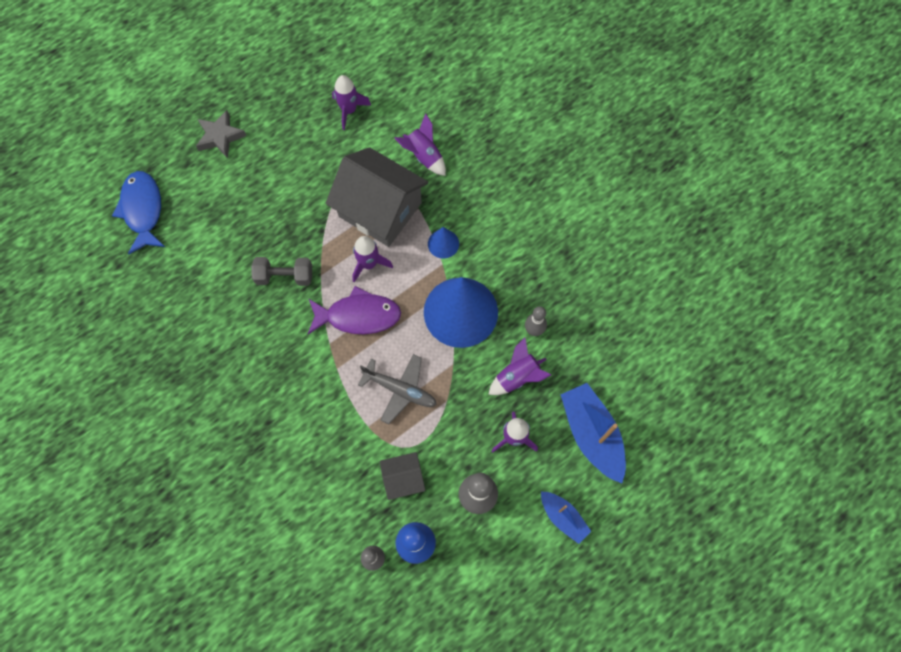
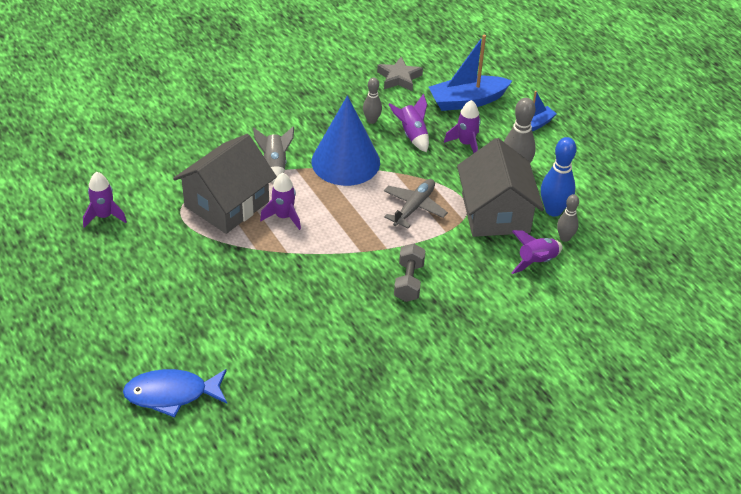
camera: 85 degrees left, 25 degrees down
grey star [196,110,246,158] -> grey star moved to [377,57,423,91]
grey dumbbell [251,257,312,286] -> grey dumbbell moved to [394,243,425,302]
purple fish [308,286,401,334] -> none
grey house [380,452,426,500] -> grey house [457,138,544,237], size x2.09
purple rocket [394,113,446,176] -> purple rocket moved to [511,230,563,274]
blue cone [428,227,459,258] -> grey rocket [253,126,294,183]

